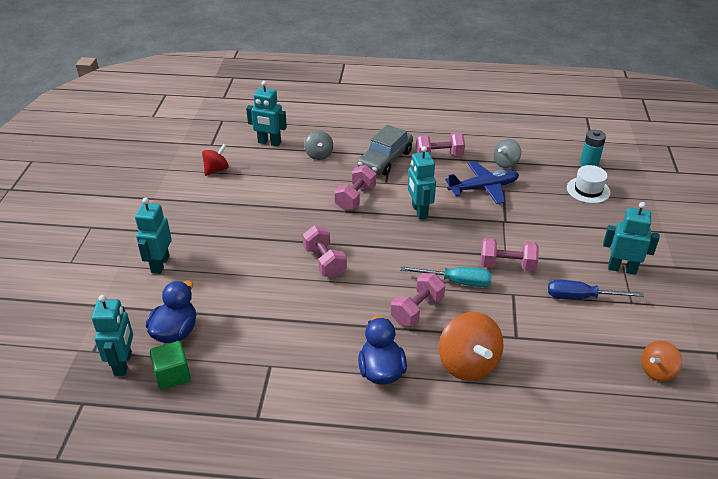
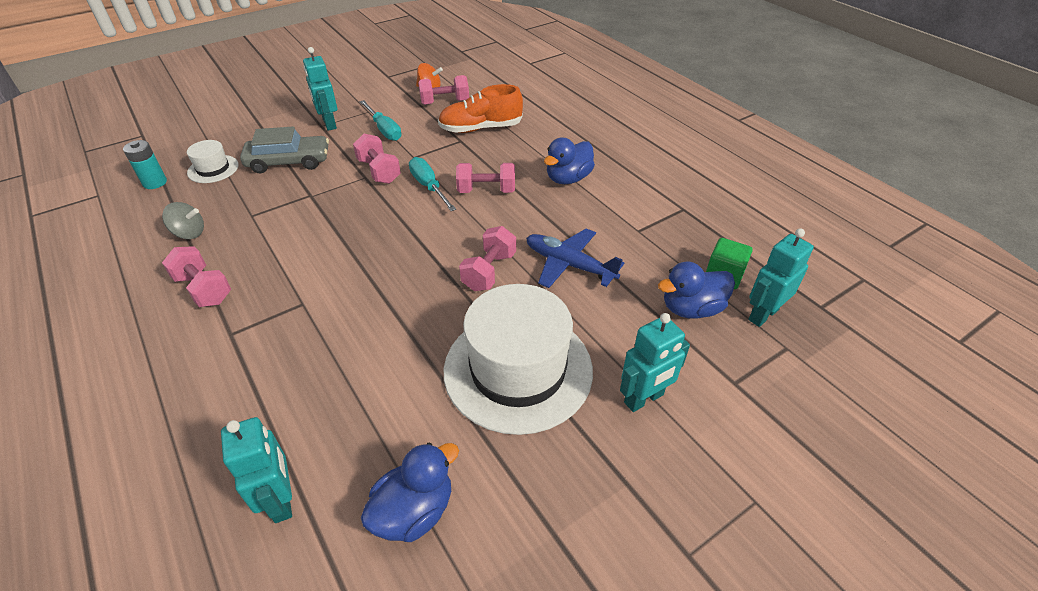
camera: 130 degrees left, 5 degrees up
red spinning top [202,144,229,176] -> blue duck [361,442,459,542]
grey spinning top [304,131,333,160] -> none
pink dumbbell [334,165,376,211] -> pink dumbbell moved to [418,75,469,105]
grey car [357,125,413,176] -> grey car moved to [240,126,329,173]
turquoise robot [408,146,436,219] -> none
orange spinning top [439,312,503,381] -> none
blue plane [445,161,519,204] -> blue plane moved to [526,228,624,288]
blue screwdriver [548,280,644,299] -> turquoise screwdriver [360,100,402,141]
none -> orange shoe [438,84,523,133]
none -> white hat [444,284,593,435]

